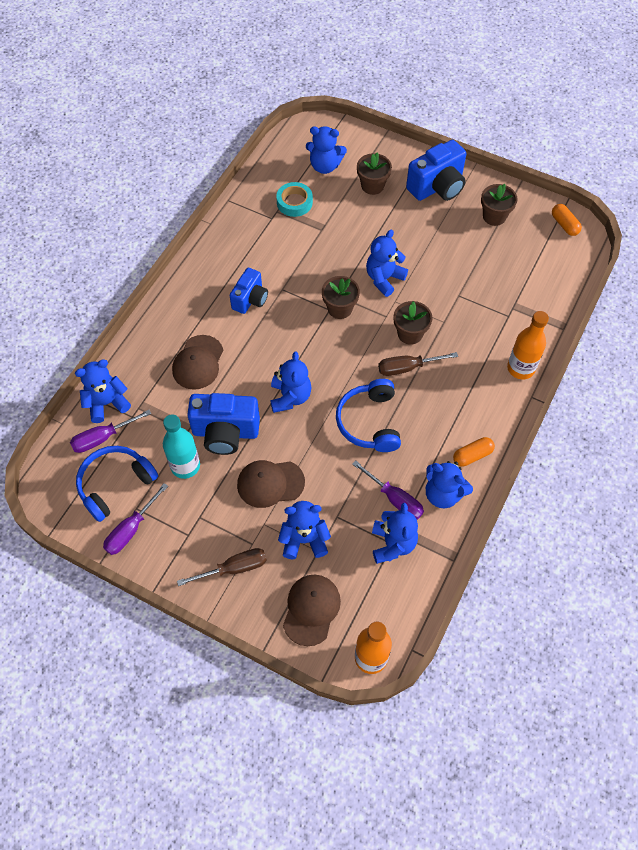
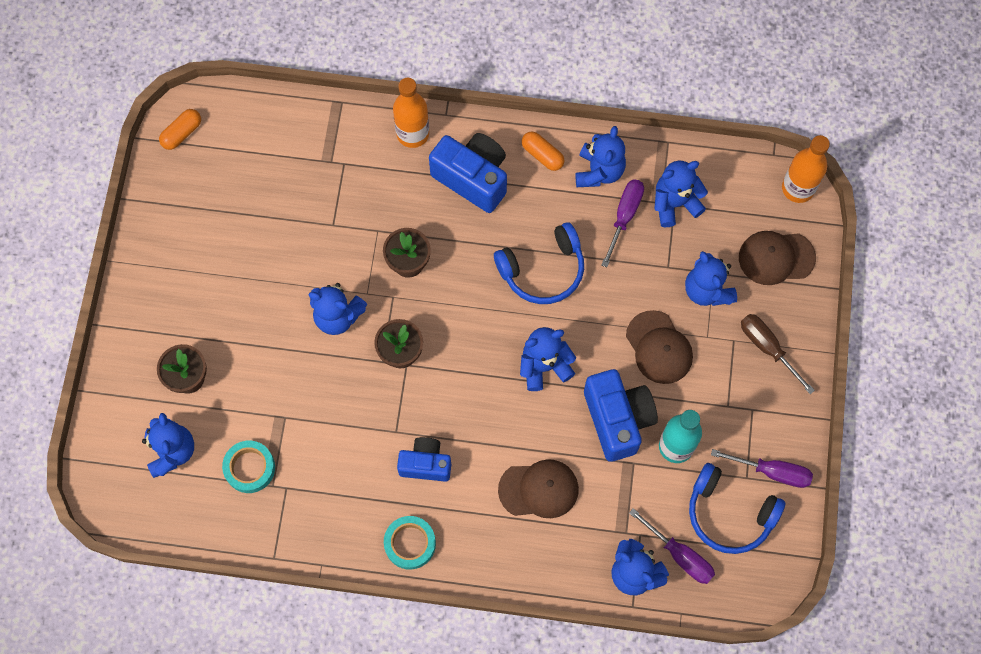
camera: 110 degrees left, 10 degrees up
brown screwdriver [378,352,458,376] -> none
blue camera [406,140,466,201] -> blue camera moved to [429,133,507,213]
brown flower pot [481,184,517,226] -> none
none -> turquoise tape [384,516,436,570]

